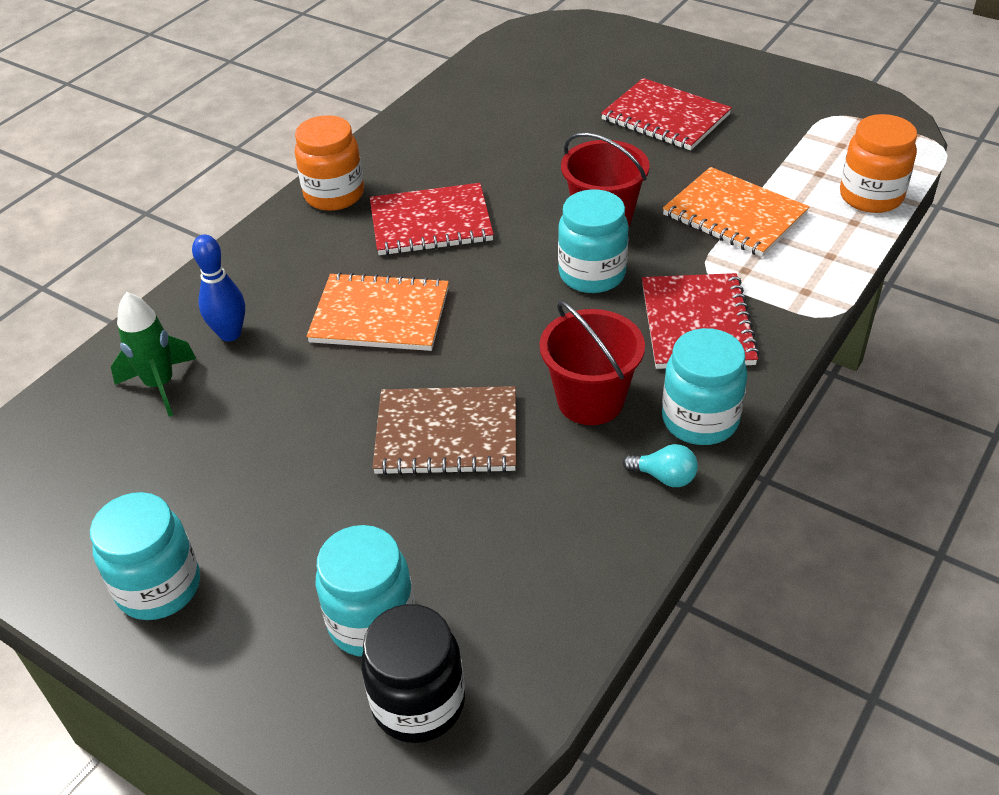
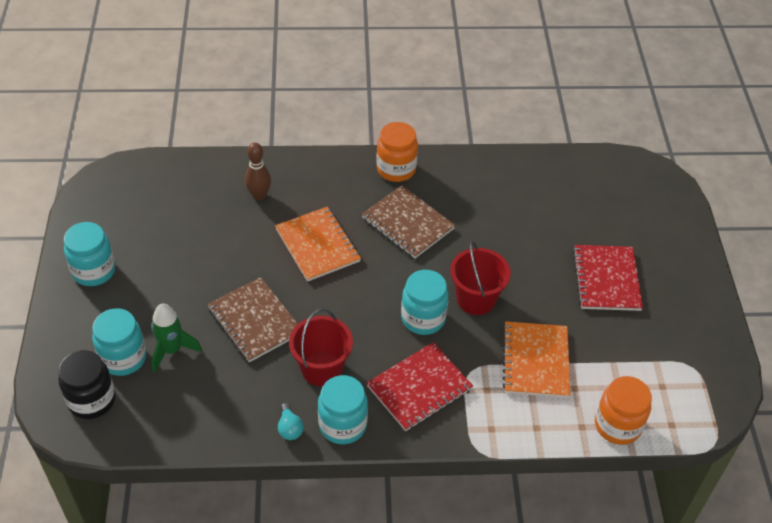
camera: 50 degrees right, 5 degrees up
green rocket [111,292,196,417] -> green rocket moved to [151,304,202,372]
blue bowling pin [192,234,245,341] -> brown bowling pin [245,142,271,200]
red notebook [370,183,494,255] -> brown notebook [362,185,455,258]

